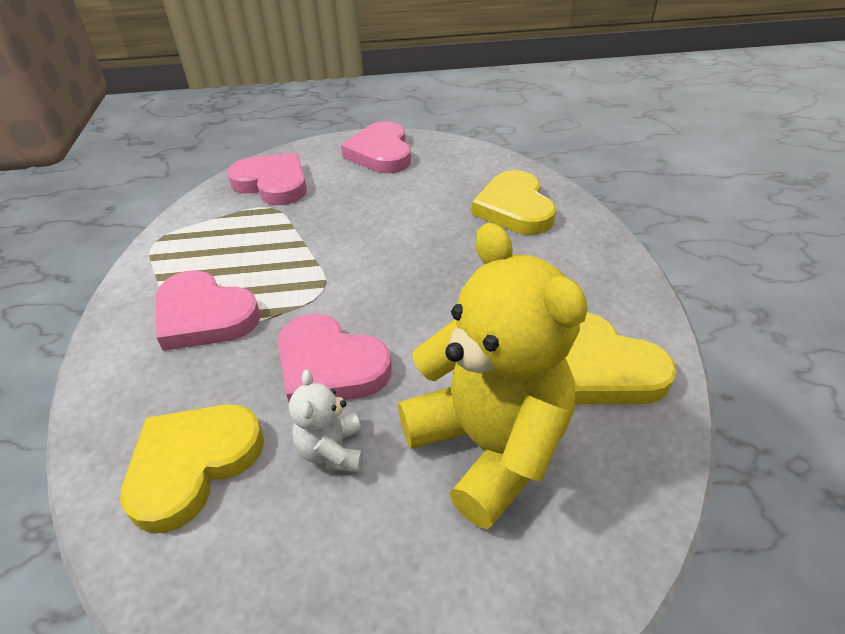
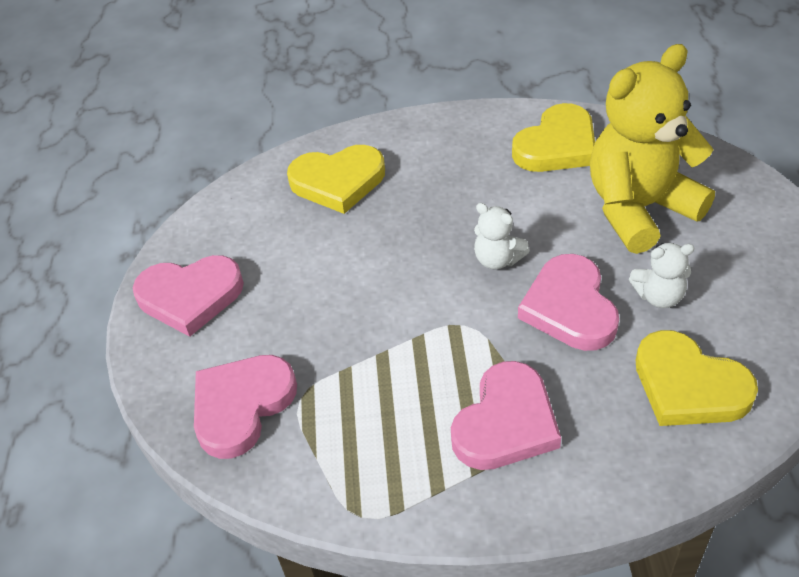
camera: 85 degrees left, 5 degrees up
pink heart [278,314,392,401] -> pink heart turned 135 degrees clockwise [518,254,619,351]
none -> white teddy bear [474,203,530,270]

